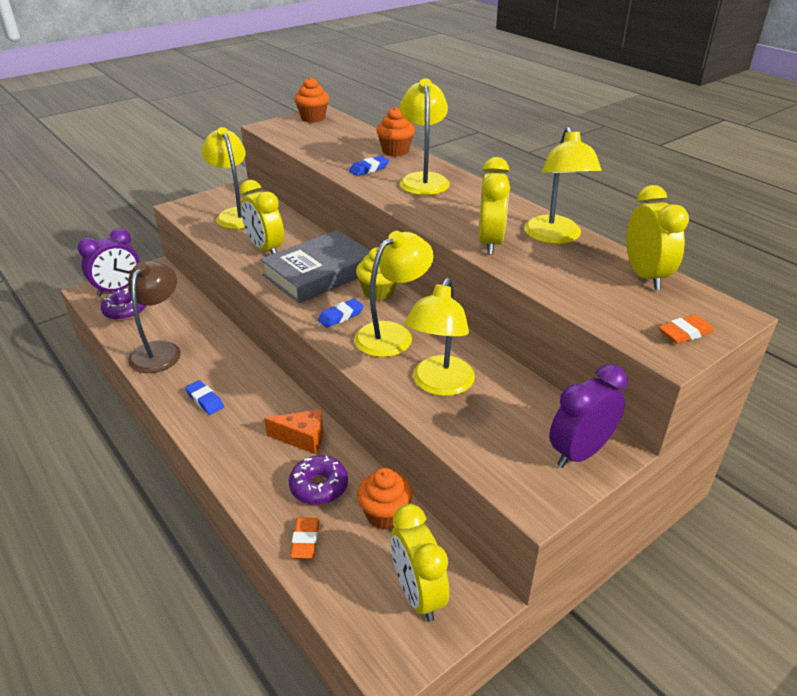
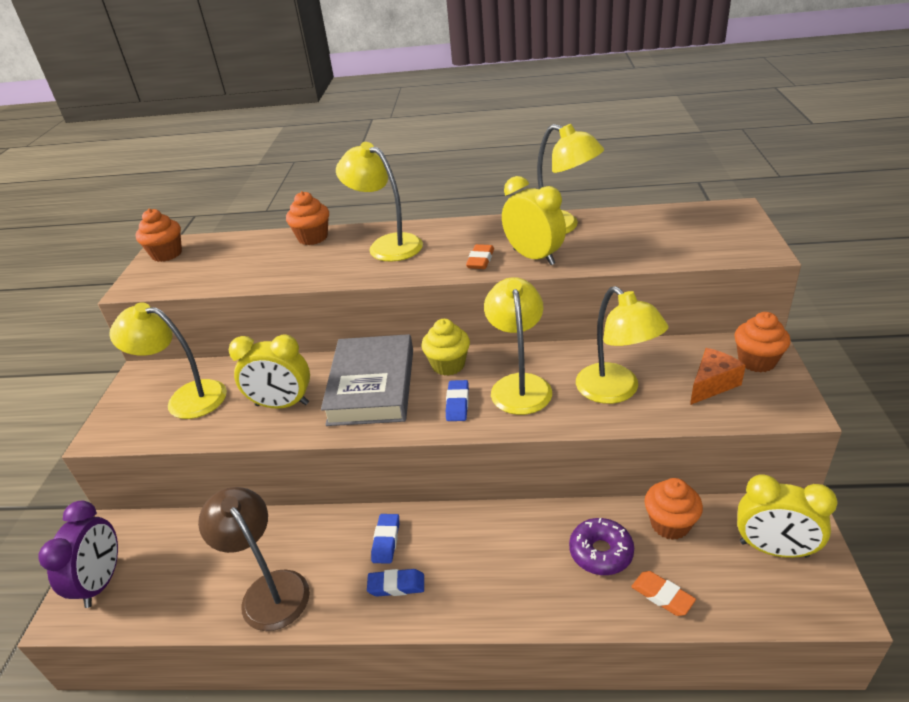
camera: 45 degrees left, 0 degrees up
purple donut [101,289,146,321] -> none
orange cheese [264,409,324,454] -> orange cheese moved to [690,348,746,405]
blue eraser [349,156,389,176] -> blue eraser moved to [371,514,399,564]
purple clock [549,364,628,468] -> orange cupcake [735,312,791,372]
yellow clock [626,185,689,290] -> none
orange eraser [658,315,714,344] -> orange eraser moved to [466,244,494,269]

